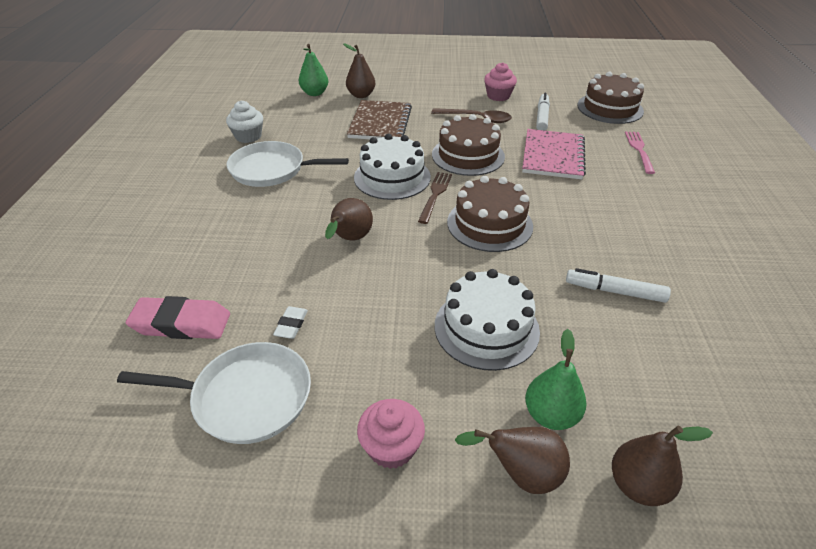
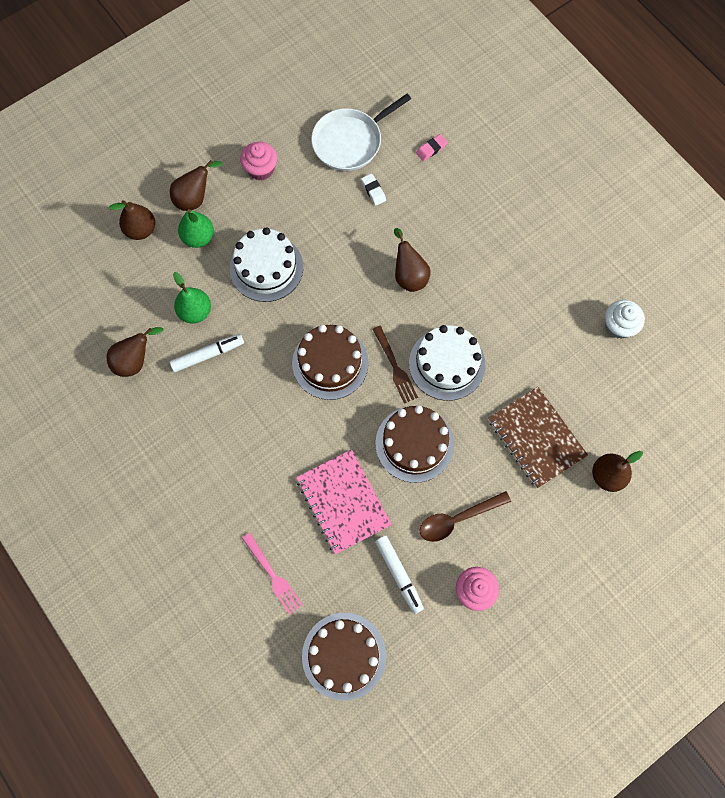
camera: 140 degrees right, 30 degrees up
pink eraser [126,296,230,339] -> pink eraser [416,134,448,161], size x0.51
white pan [226,141,349,187] -> none
green pear [299,44,328,96] -> green pear moved to [173,272,211,323]
none -> brown pear [107,327,163,377]

